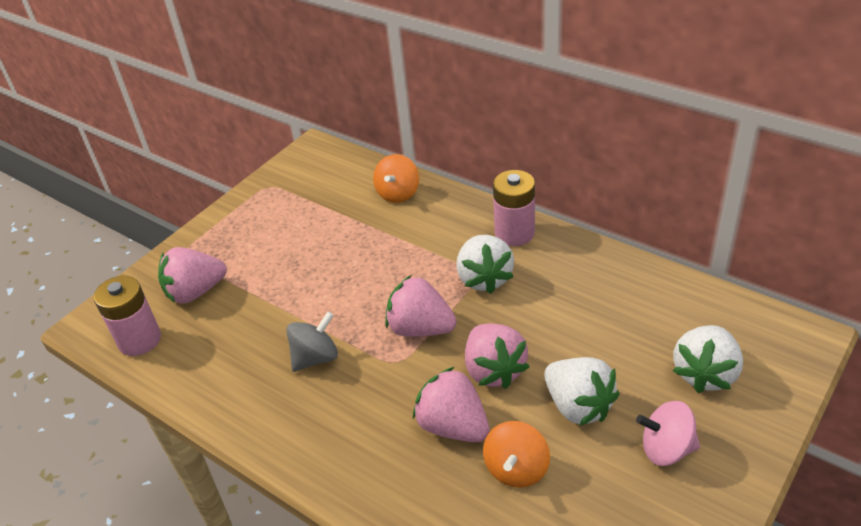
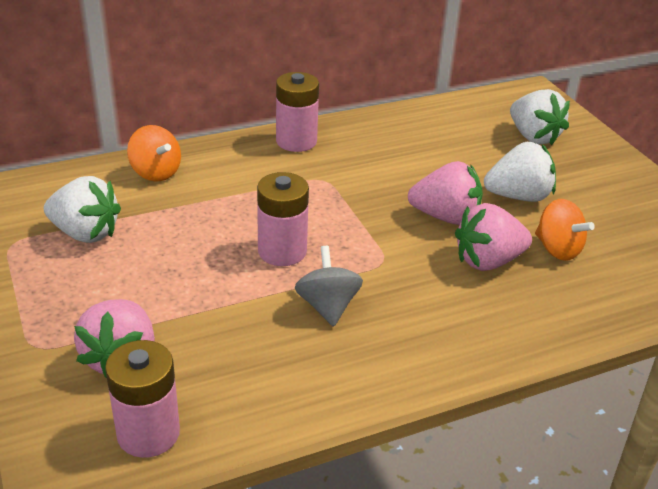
camera: 65 degrees left, 5 degrees down
pink strawberry [385,275,456,337] -> none
white strawberry [456,235,514,294] -> white strawberry moved to [44,176,121,243]
pink spinning top [636,401,700,466] -> none
none -> pink battery [257,172,309,266]

